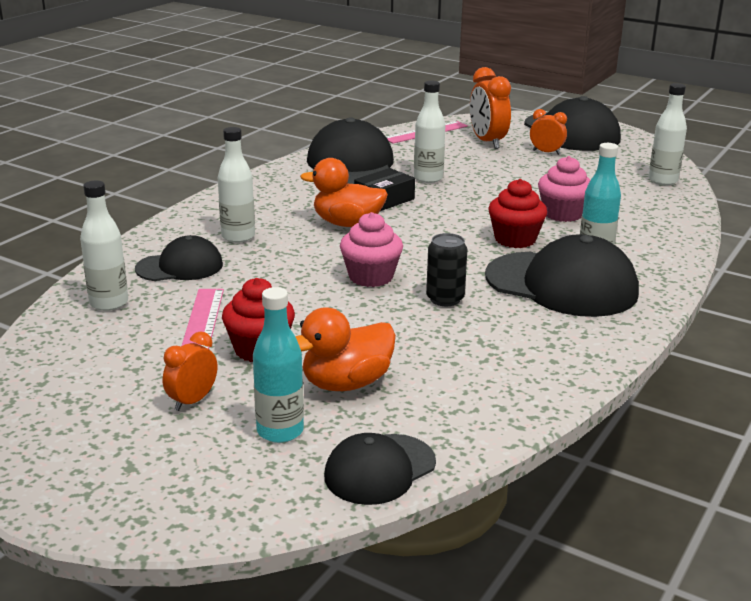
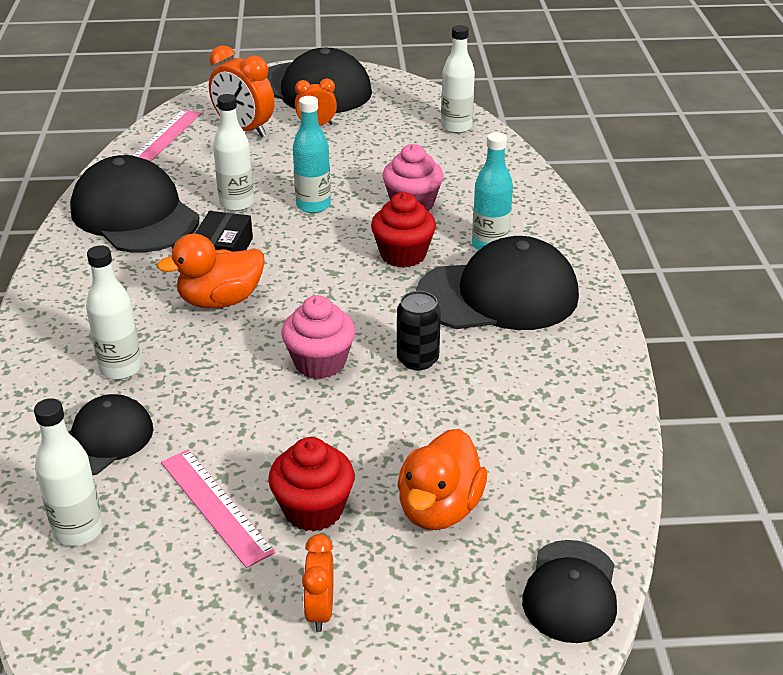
camera: 35 degrees left, 10 degrees up
turquoise bottle [253,287,304,443] -> turquoise bottle moved to [293,96,331,213]

